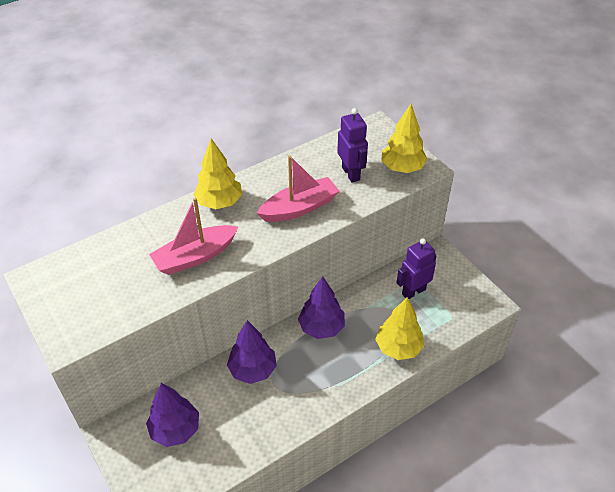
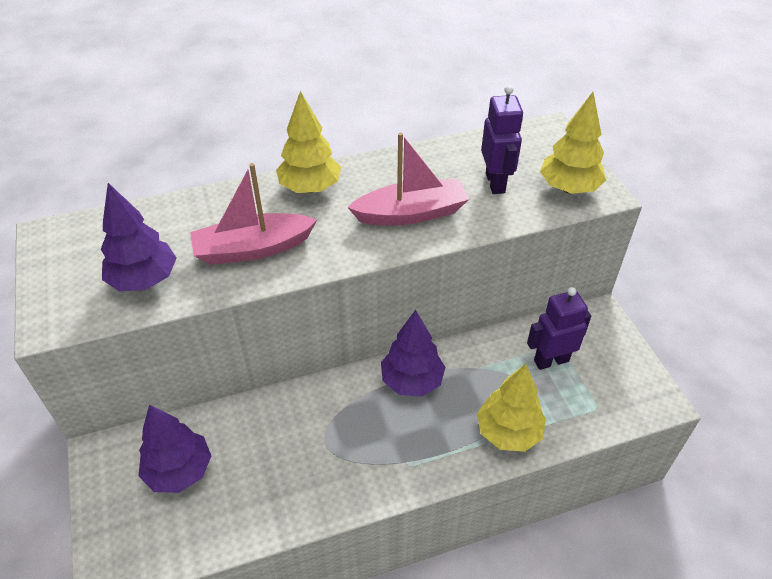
camera: 15 degrees right, 0 degrees up
purple tree [227,320,277,384] -> purple tree moved to [101,183,176,291]

